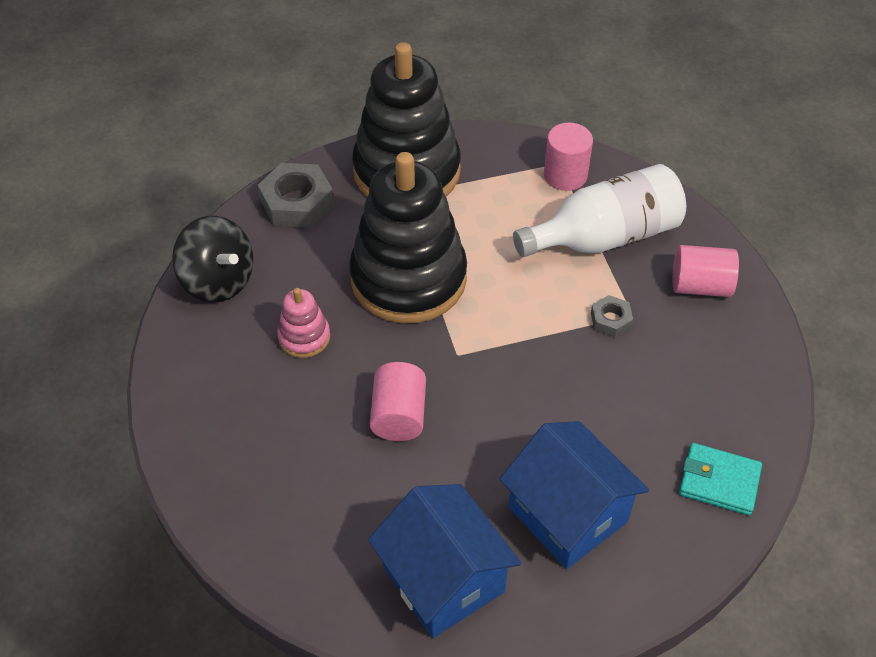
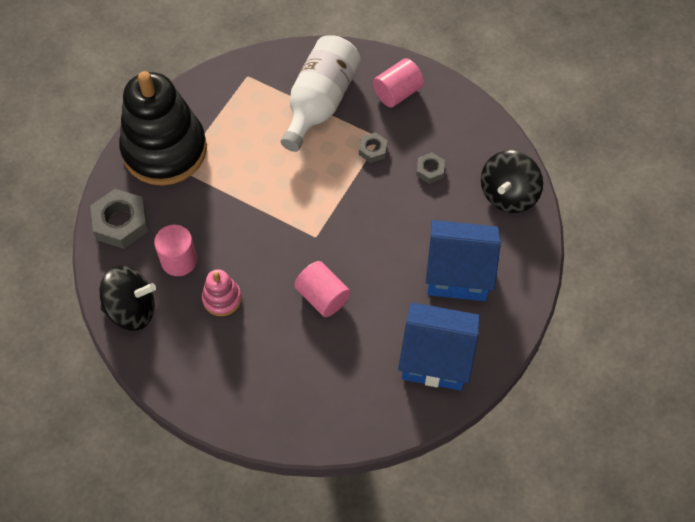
camera: 45 degrees left, 10 degrees up
black stacking toy [349,152,467,324] -> none
pink cylinder [544,123,593,191] -> pink cylinder moved to [154,225,197,276]
turquoise wallet [679,443,762,515] -> black spinning top [481,150,543,213]
none -> grey nut [416,152,445,184]

